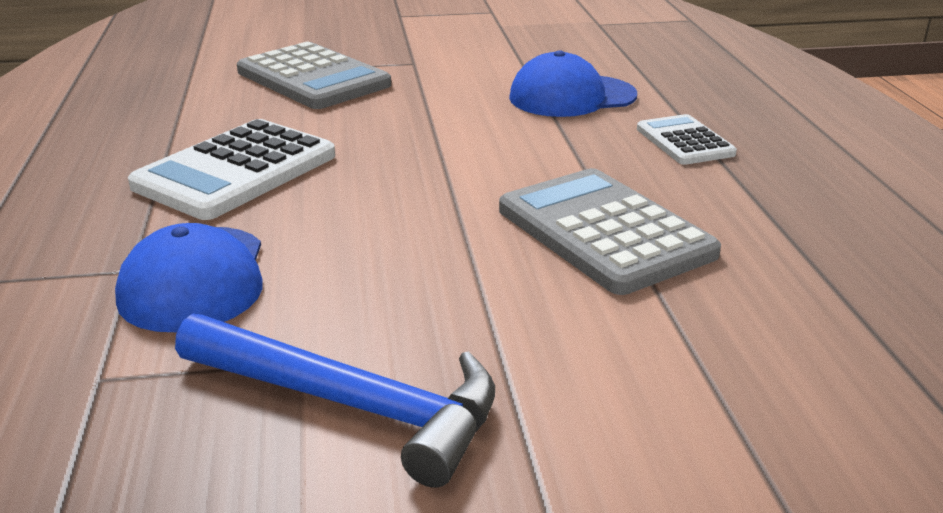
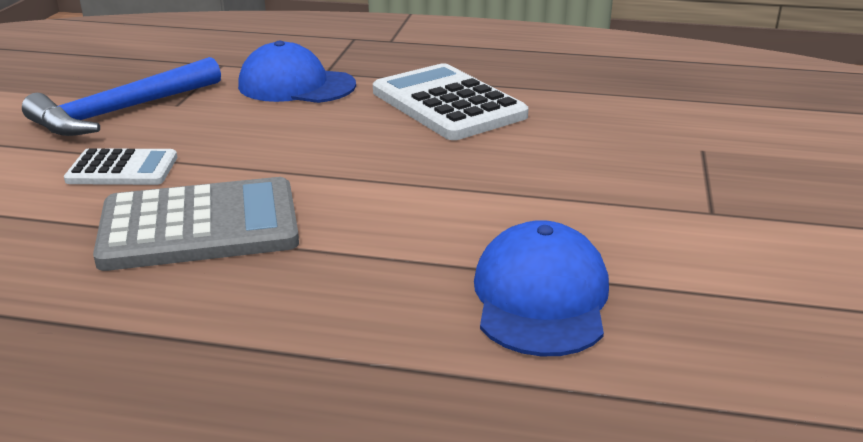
camera: 110 degrees right, 0 degrees up
grey calculator [237,41,391,109] -> none
white calculator [637,114,737,165] -> white calculator moved to [64,148,177,185]

